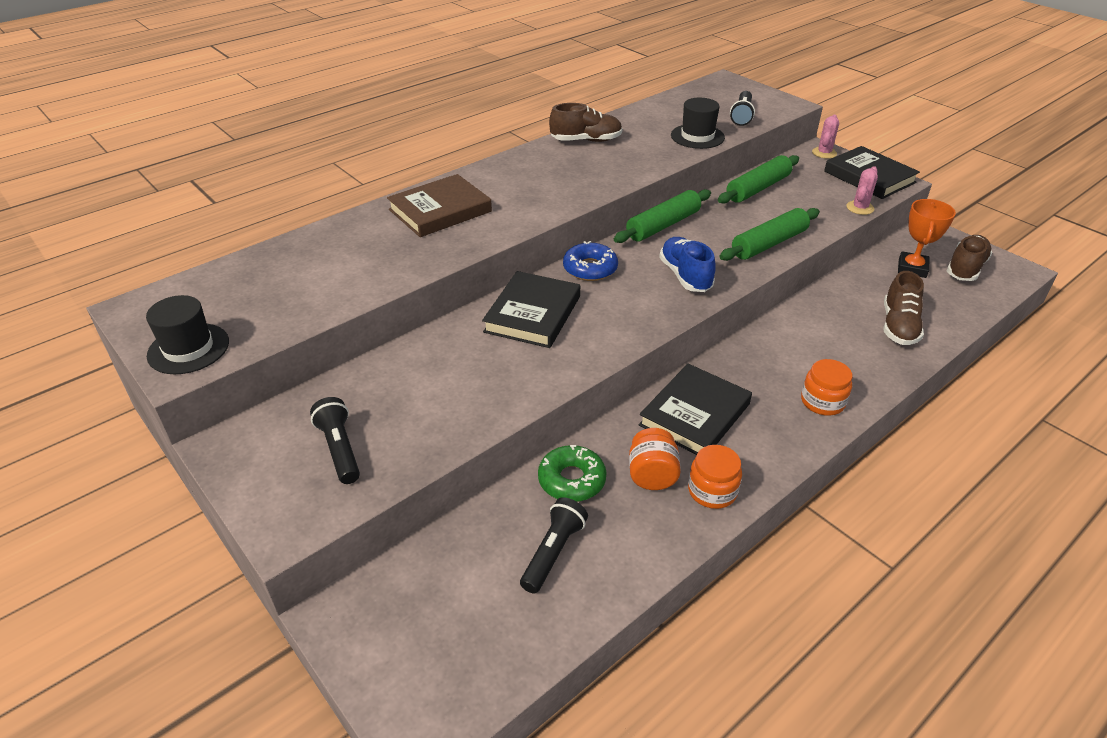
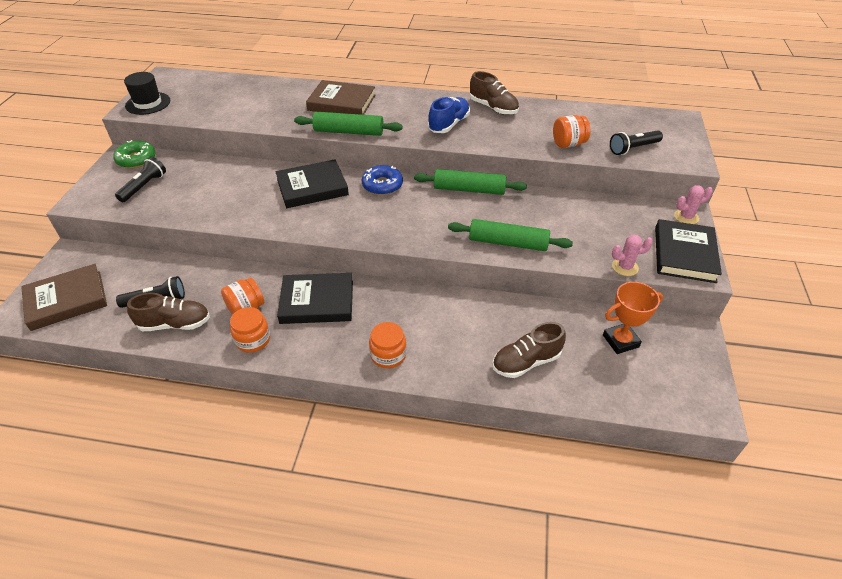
camera: 50 degrees right, 5 degrees up
green donut [538,445,607,502] -> green donut moved to [113,140,156,168]
blue shoe [659,237,716,292] -> blue shoe moved to [428,97,470,133]
black hat [671,98,725,149] -> orange jar [553,115,590,148]
green rolling pin [718,155,799,204] -> green rolling pin moved to [294,112,403,136]
brown shoe [947,235,993,281] -> brown shoe moved to [127,293,210,331]
none -> brown book [21,264,107,331]

